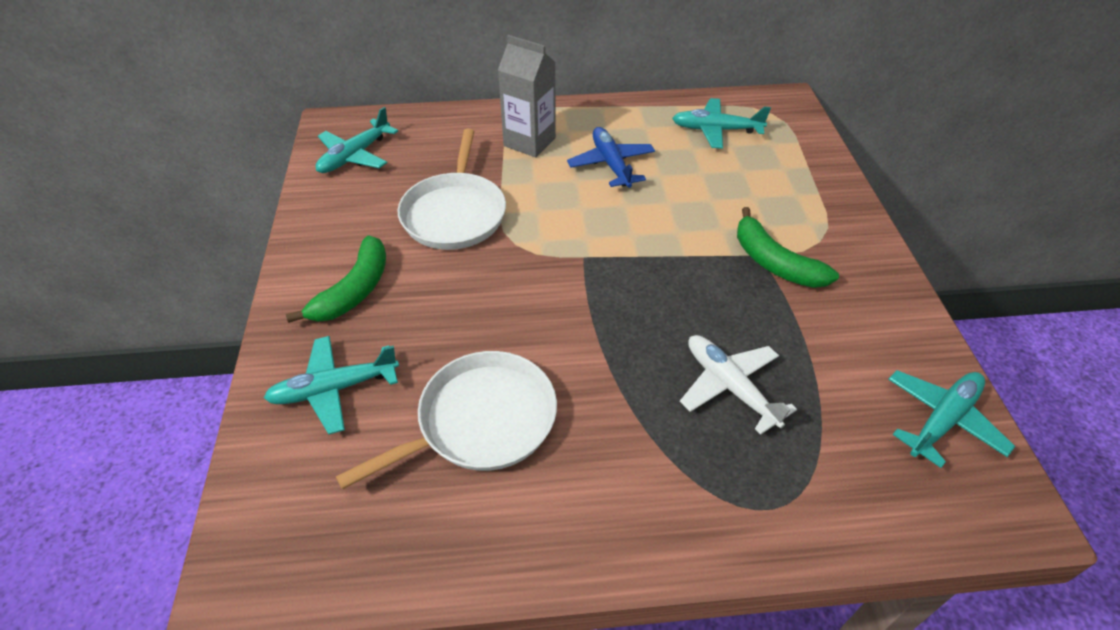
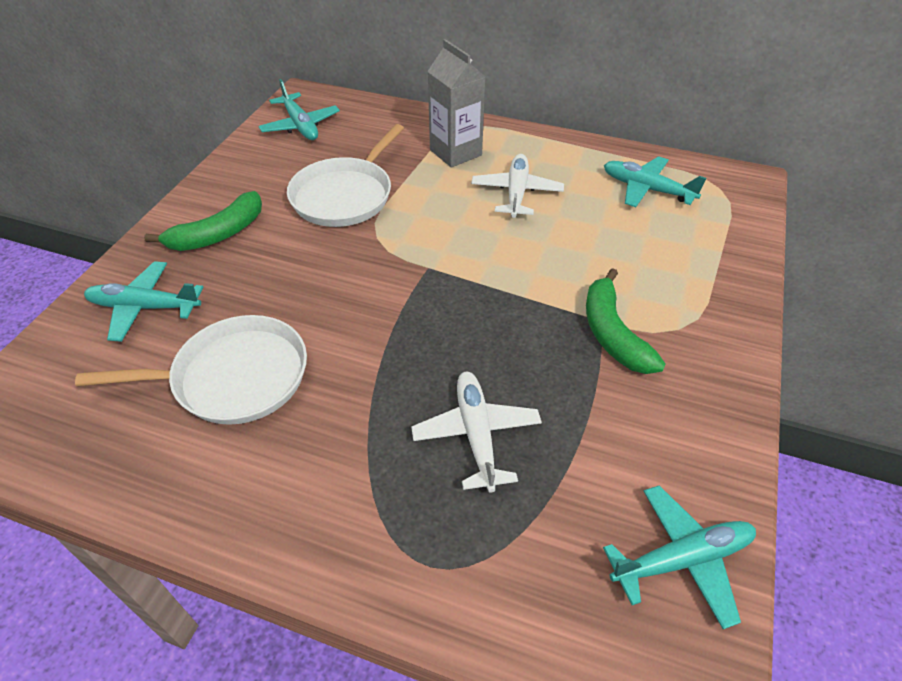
camera: 25 degrees right, 0 degrees up
turquoise plane [316,107,398,173] -> turquoise plane turned 90 degrees counterclockwise [258,79,340,140]
blue plane [567,127,655,188] -> white plane [471,154,564,218]

